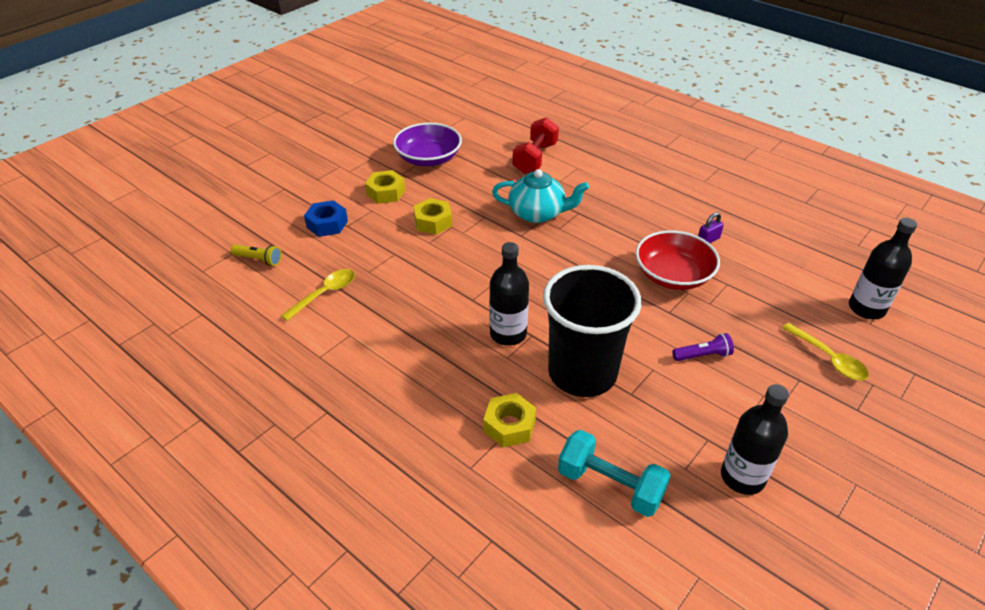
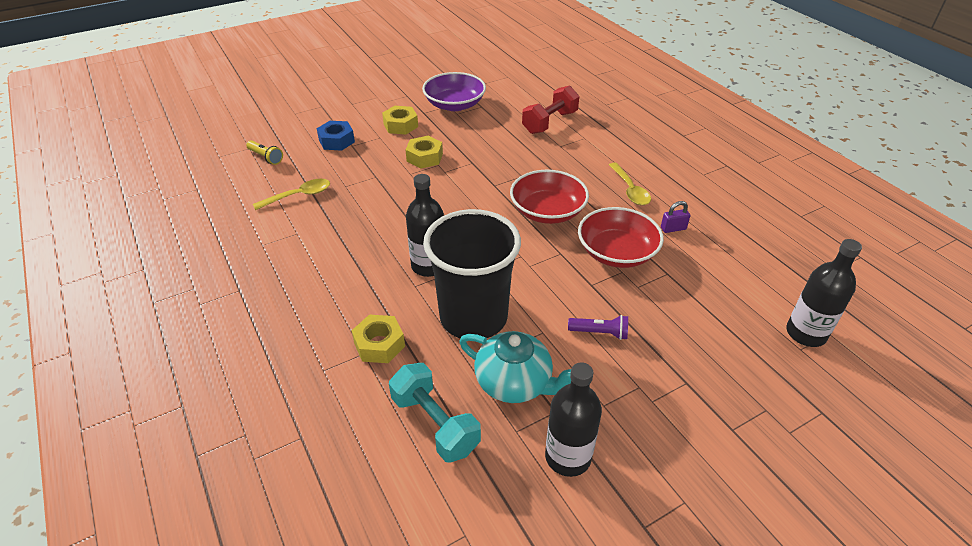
camera: 20 degrees right, 0 degrees up
turquoise teapot [492,169,589,223] -> turquoise teapot moved to [459,331,571,403]
yellow spoon [782,323,869,380] -> yellow spoon moved to [609,163,651,205]
none -> red bowl [510,170,589,224]

